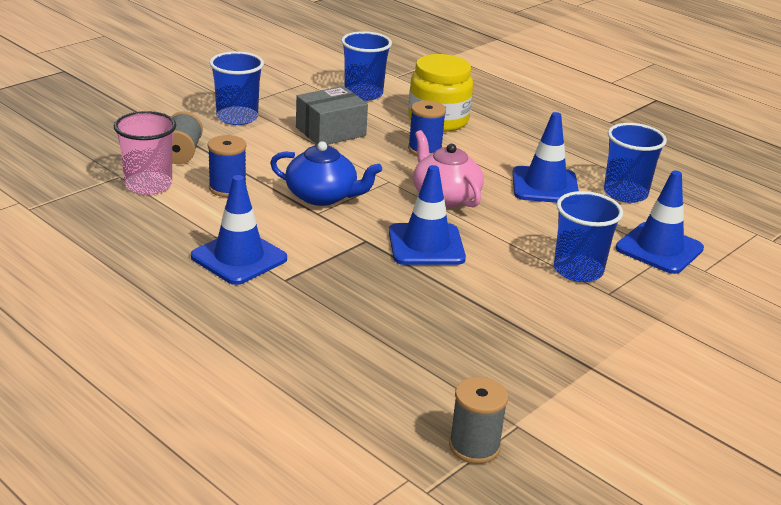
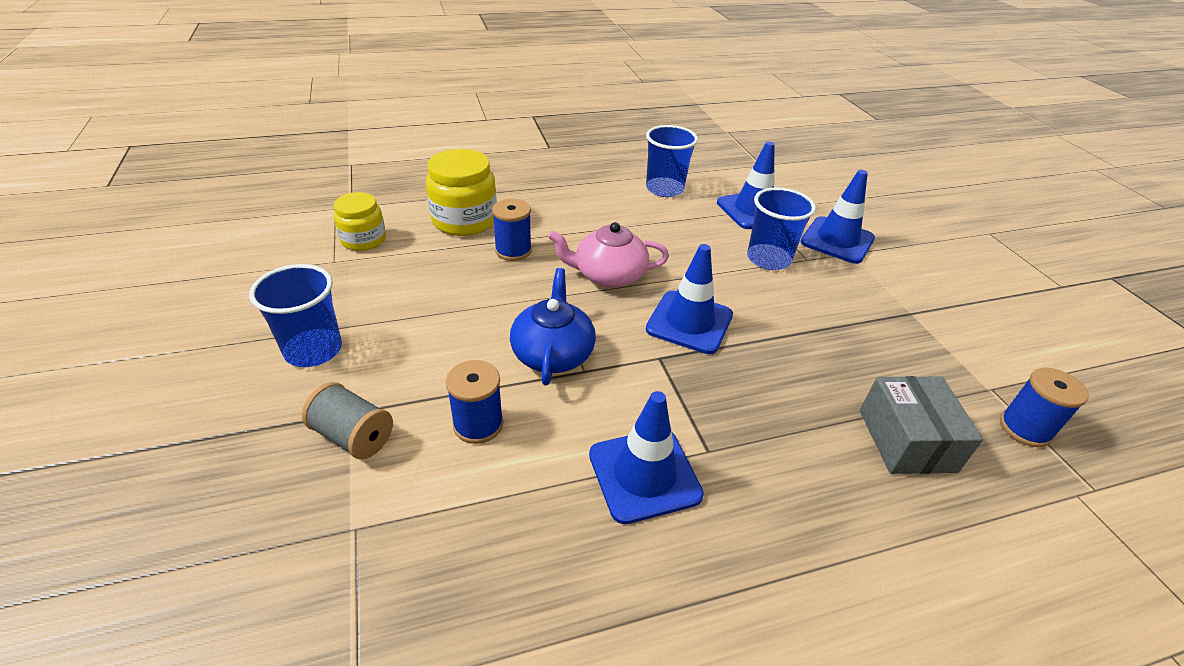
camera: 60 degrees left, 10 degrees up
pink cup [114,111,176,195] -> none
blue teapot [270,141,382,206] -> blue teapot turned 45 degrees counterclockwise [510,268,596,385]
grey box [296,86,368,145] -> grey box moved to [860,376,983,474]
blue cup [341,31,392,101] -> yellow jar [334,192,386,251]
grey spool [449,377,508,464] -> blue spool [1000,367,1089,447]
blue traffic cone [512,112,579,203] -> blue traffic cone moved to [800,170,875,264]

